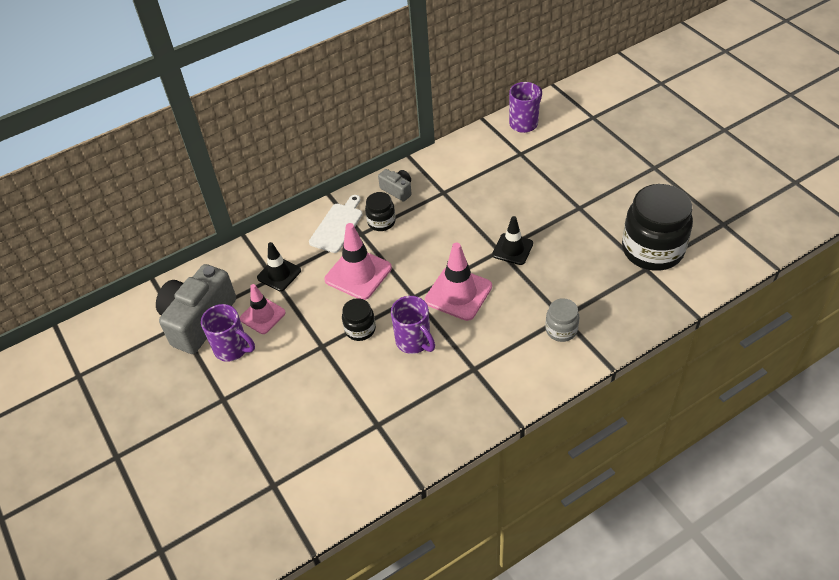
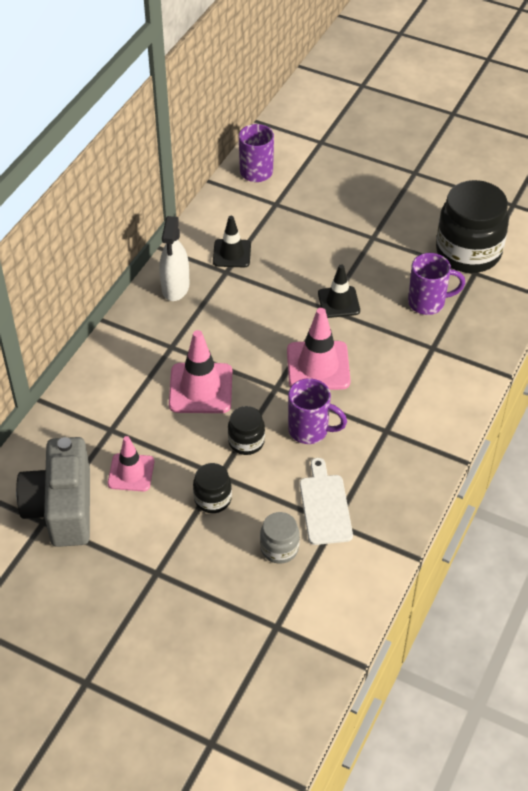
camera: 35 degrees left, 0 degrees up
purple mug [201,304,255,362] -> purple mug moved to [408,253,465,315]
black traffic cone [257,242,301,291] -> black traffic cone moved to [213,216,251,267]
white cutting board [309,195,363,253] -> white cutting board moved to [300,458,353,545]
black jar [365,192,396,231] -> black jar moved to [193,463,232,513]
grey camera [378,169,412,202] -> white spray bottle [159,216,190,301]
grey jar [545,298,579,342] -> grey jar moved to [260,512,300,564]

